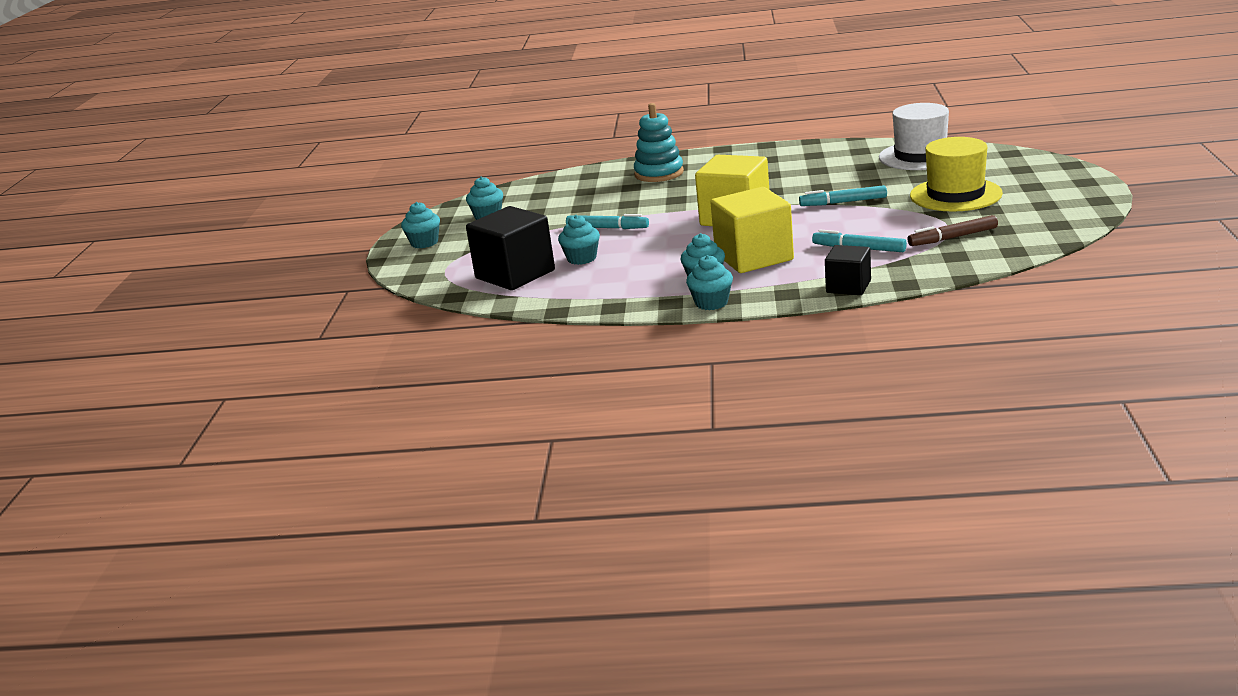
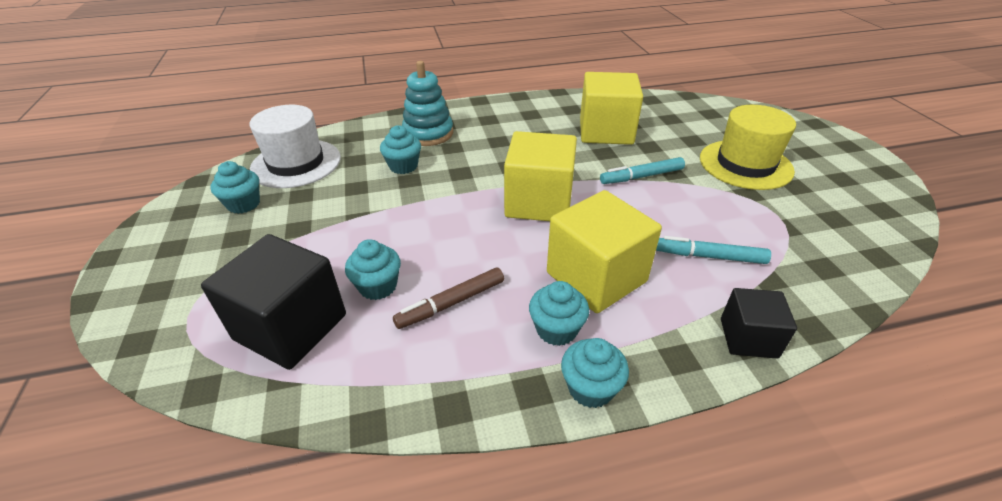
camera: 20 degrees left, 15 degrees up
turquoise cupcake [401,202,440,248] -> turquoise cupcake moved to [380,125,421,174]
turquoise marker [566,214,649,229] -> none
white hat [879,103,949,170] -> white hat moved to [250,105,341,188]
brown marker [908,215,998,246] -> brown marker moved to [393,268,504,329]
none -> yellow cube [580,72,643,145]

